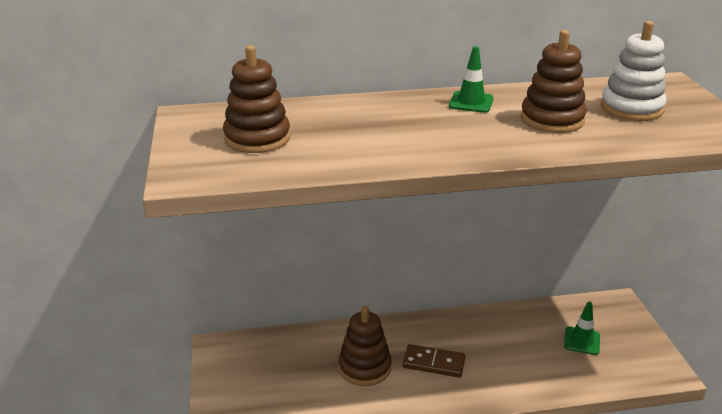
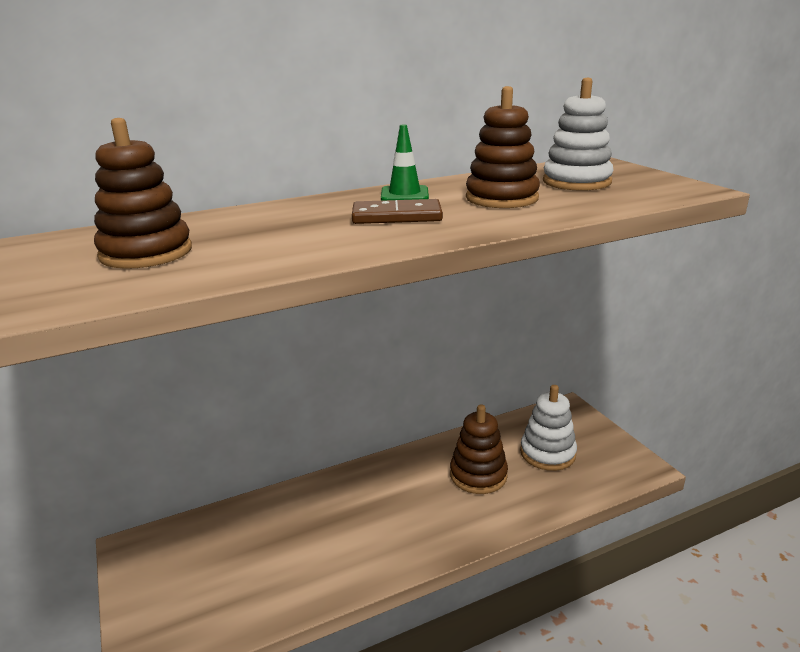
camera: 15 degrees left, 5 degrees down
brown stacking toy [338,306,392,386] -> brown stacking toy moved to [450,404,508,494]
brown domino [402,344,465,378] -> brown domino moved to [352,199,443,224]
green traffic cone [564,302,600,355] -> white stacking toy [520,385,577,471]

